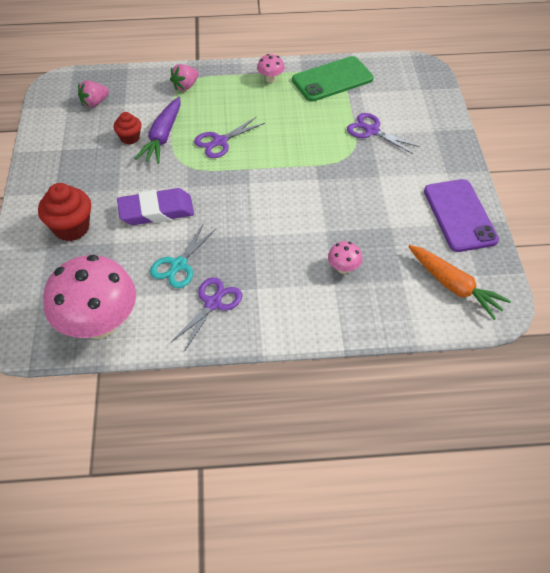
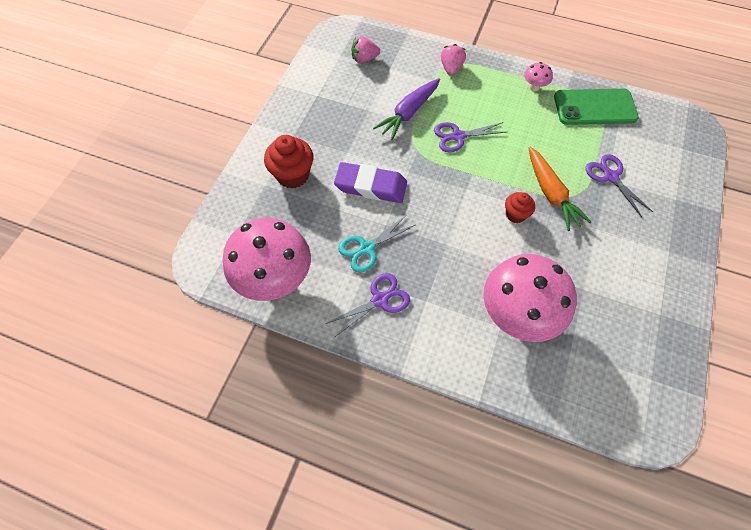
camera: 25 degrees right, 10 degrees up
red cupcake [114,112,141,145] -> red cupcake moved to [505,192,535,223]
pink strawberry [170,64,199,91] -> pink strawberry turned 120 degrees clockwise [441,44,466,76]
pink mushroom [328,241,363,274] -> pink mushroom [483,254,577,342], size x2.42
orange carrot [408,245,511,320] -> orange carrot moved to [528,147,591,231]
purple phone [424,179,499,252] -> none

